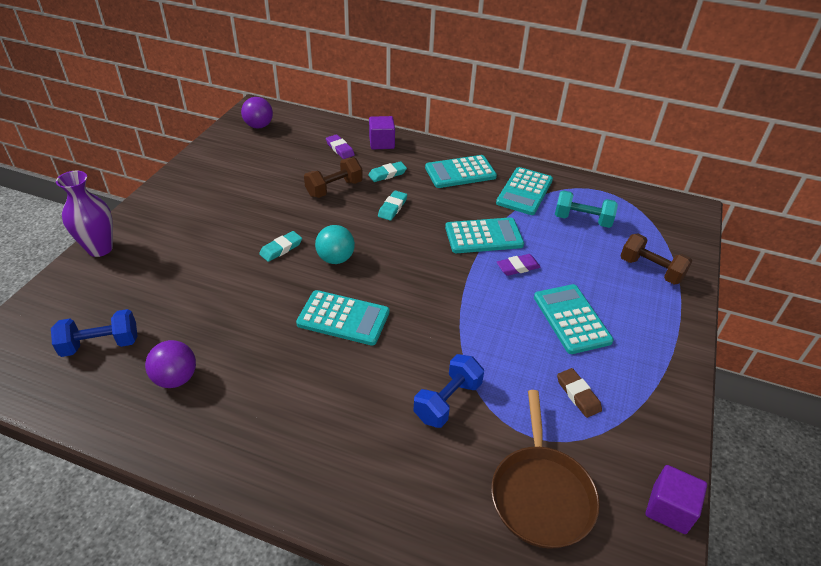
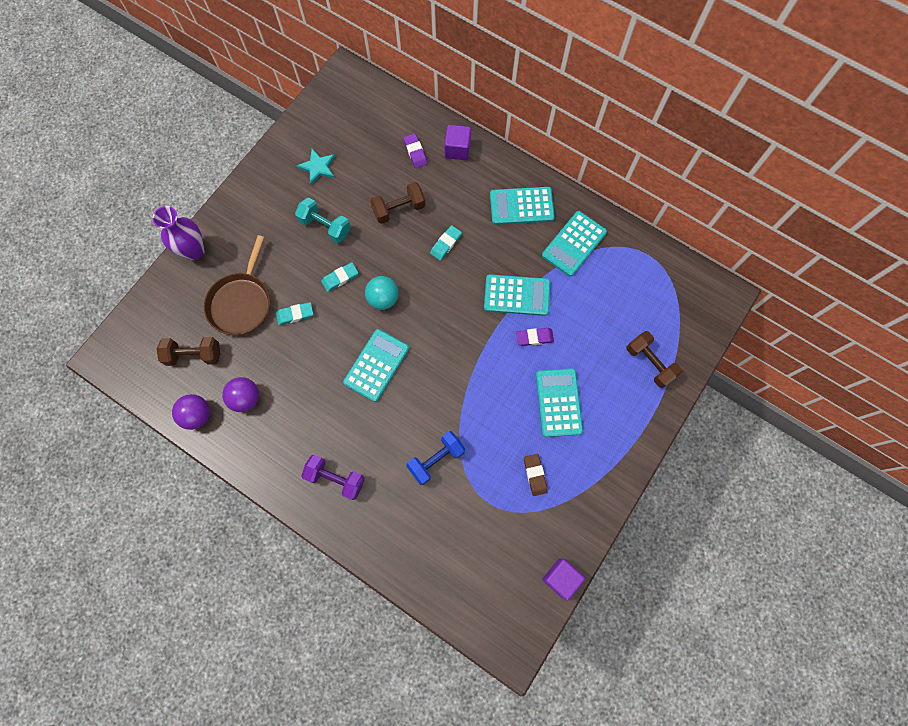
camera: 15 degrees right, 30 degrees up
blue dumbbell [51,309,138,357] -> brown dumbbell [157,337,220,366]
purple ball [241,97,273,128] -> purple ball moved to [172,394,210,430]
turquoise calculator [296,290,389,346] -> turquoise calculator turned 90 degrees counterclockwise [343,329,409,402]
turquoise eraser [368,161,407,182] -> turquoise eraser moved to [276,302,313,325]
brown pan [491,390,600,549] -> brown pan moved to [204,235,270,335]
turquoise dumbbell [555,190,618,228] -> turquoise dumbbell moved to [295,197,351,243]
none -> turquoise star [297,149,336,185]
none -> purple dumbbell [302,455,365,500]

